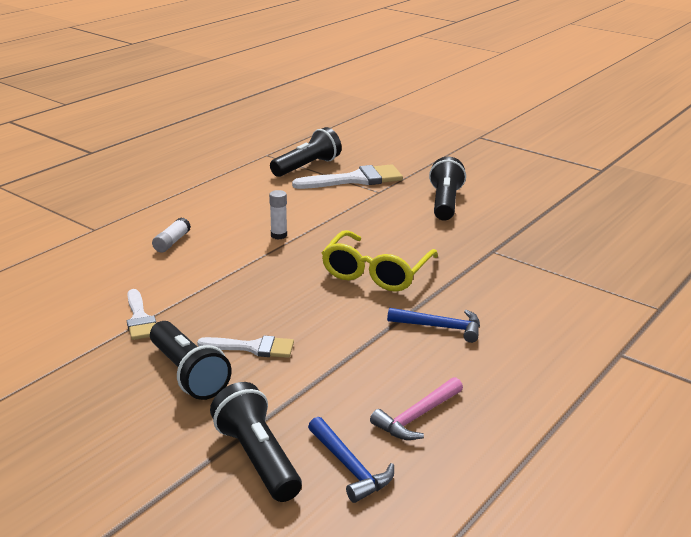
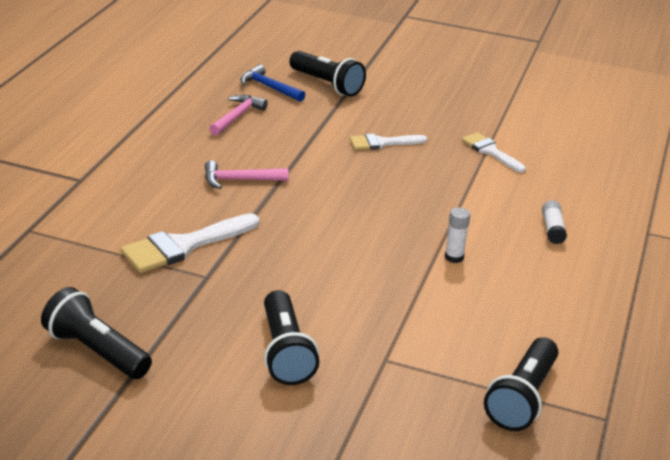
camera: 160 degrees right, 5 degrees up
black flashlight [150,321,232,400] -> black flashlight moved to [41,287,152,379]
white brush [292,164,403,189] -> white brush moved to [121,213,259,273]
yellow glasses [322,230,438,292] -> none
blue hammer [387,308,480,343] -> pink hammer [205,160,289,189]

